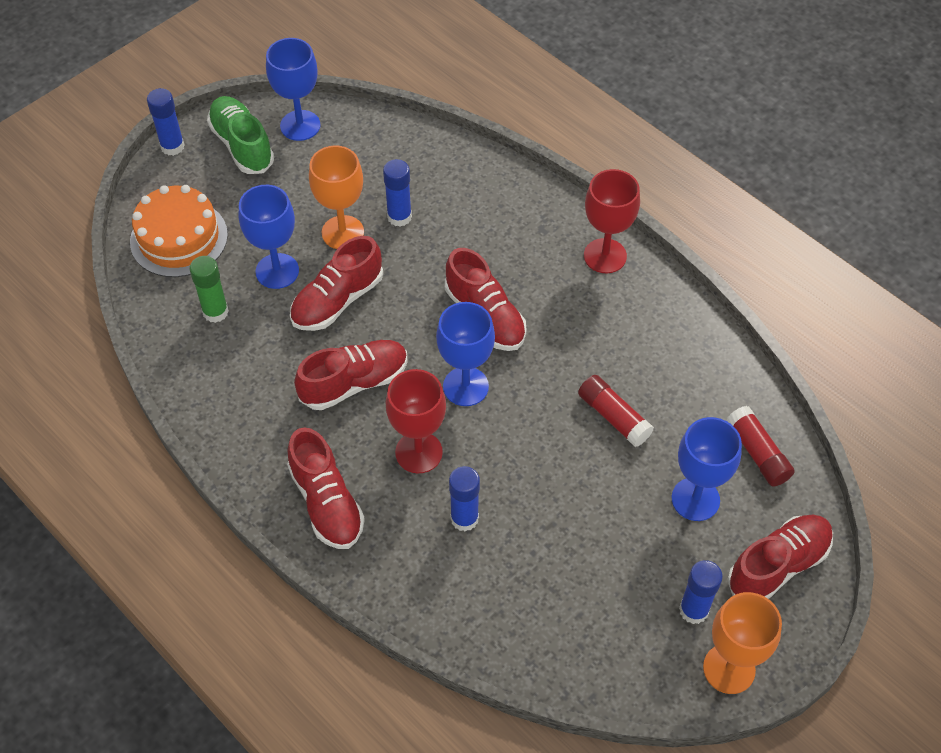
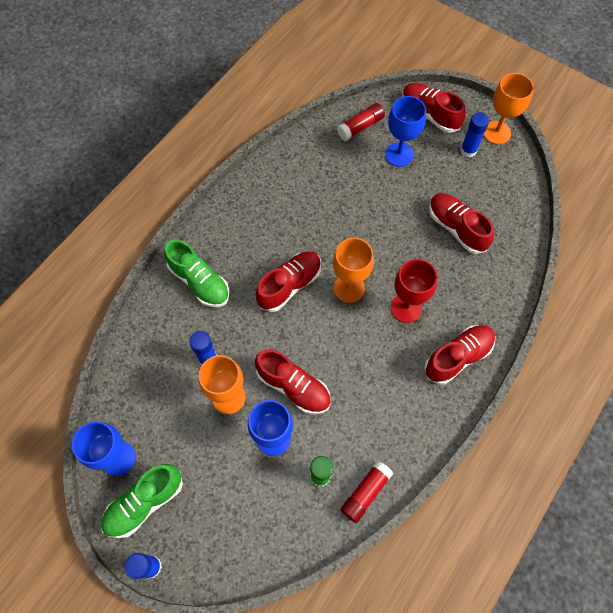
camera: 100 degrees left, 10 degrees up
orange cake [130,185,228,277] -> none
red shoe [294,340,408,410] -> red shoe moved to [429,193,494,254]
blue goblet [436,302,495,406] -> orange goblet [333,238,374,303]
blue glue stick [449,466,480,532] -> none
red glue stick [578,375,654,447] -> red glue stick moved to [340,460,394,523]
red goblet [584,169,640,273] -> none
none -> green shoe [164,239,230,307]

